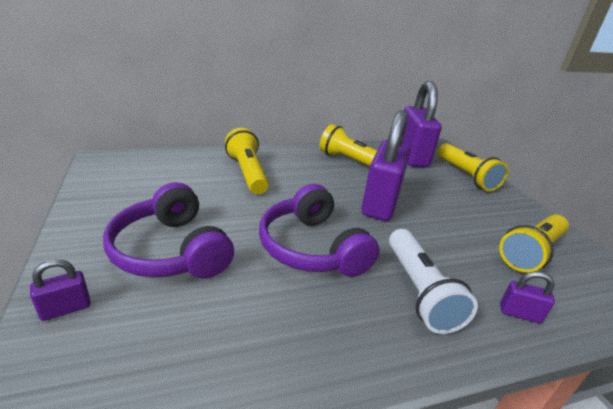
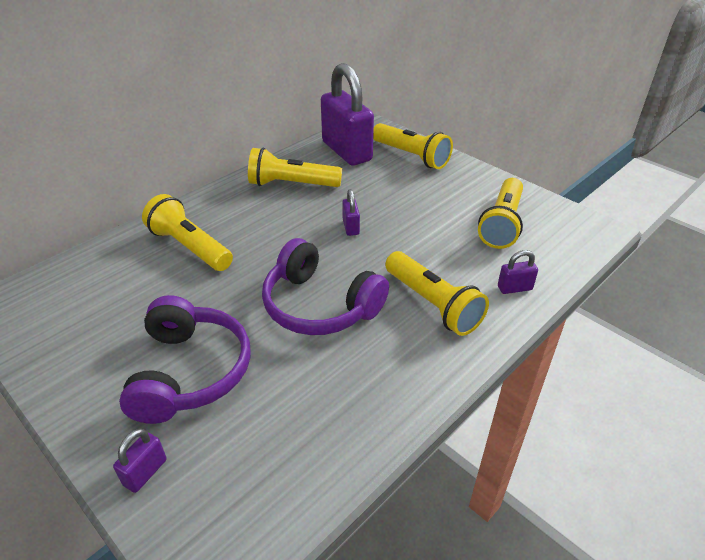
camera: 25 degrees left, 10 degrees up
purple headphones [103,182,234,279] -> purple headphones turned 120 degrees counterclockwise [119,295,251,424]
purple padlock [361,110,411,221] -> purple padlock [342,189,360,236], size x0.41
white flashlight [389,229,478,334] -> yellow flashlight [385,251,489,336]

